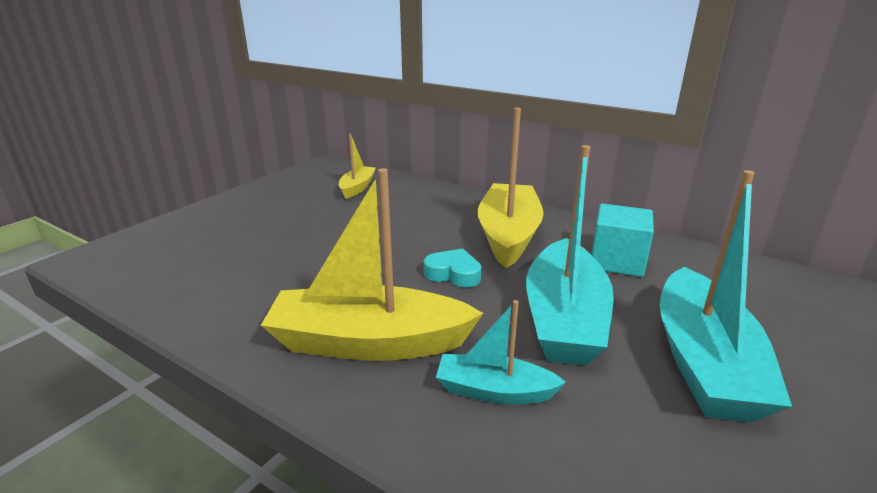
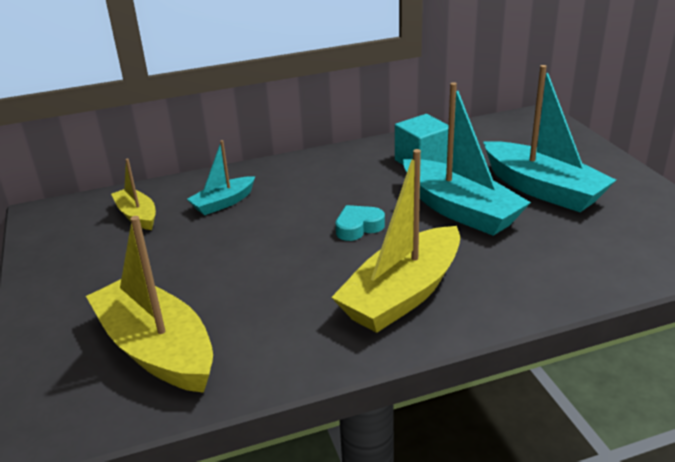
camera: 50 degrees left, 5 degrees up
turquoise boat [436,300,566,404] -> turquoise boat moved to [187,140,255,215]
yellow boat [478,108,543,268] -> yellow boat moved to [86,216,213,393]

